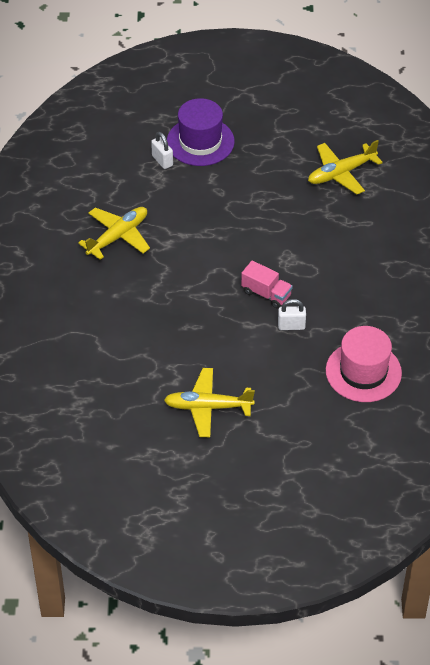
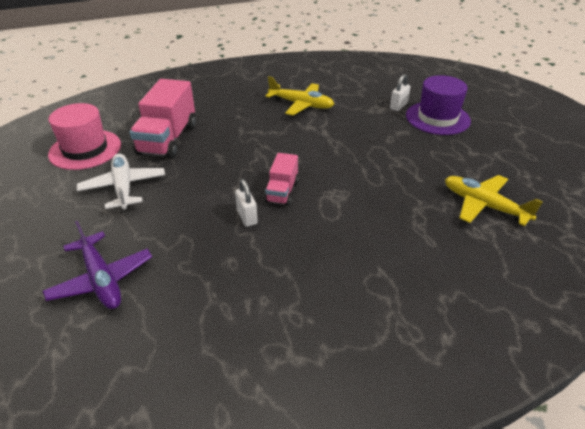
camera: 70 degrees right, 10 degrees down
yellow plane [164,368,255,437] -> white plane [77,153,165,209]
pink hat [326,326,402,402] -> pink hat moved to [48,103,121,170]
none -> purple plane [43,221,152,309]
none -> pink truck [130,79,196,158]

